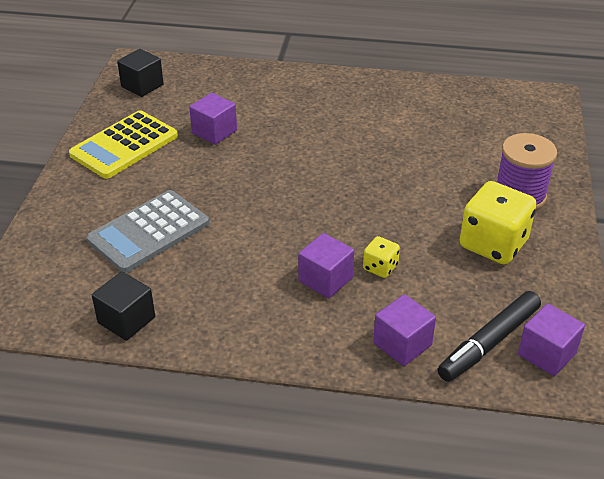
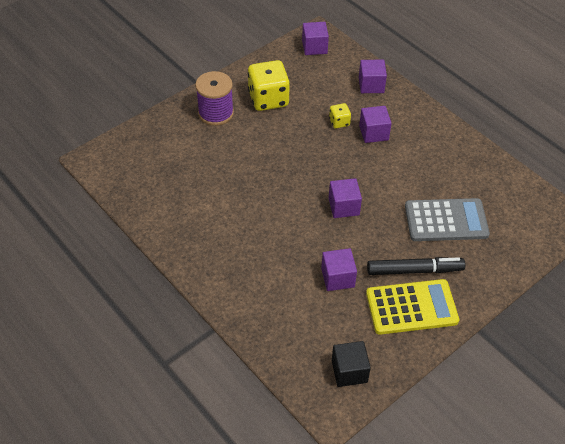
camera: 140 degrees left, 10 degrees up
black cube [92,271,155,341] -> none
black marker [438,291,541,382] -> black marker moved to [367,257,466,275]
none -> purple cube [329,178,362,218]

